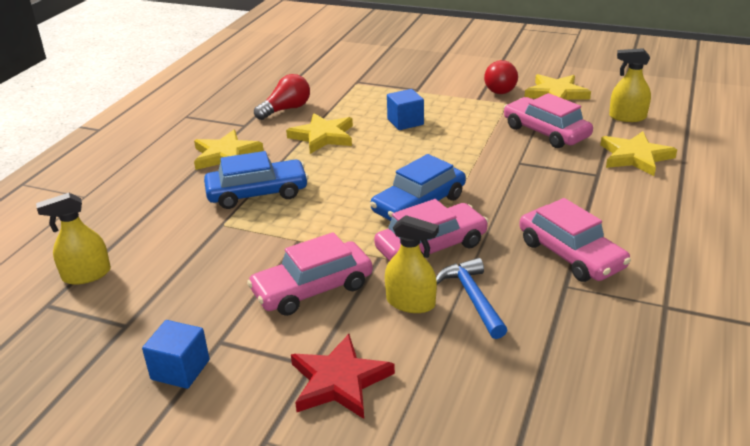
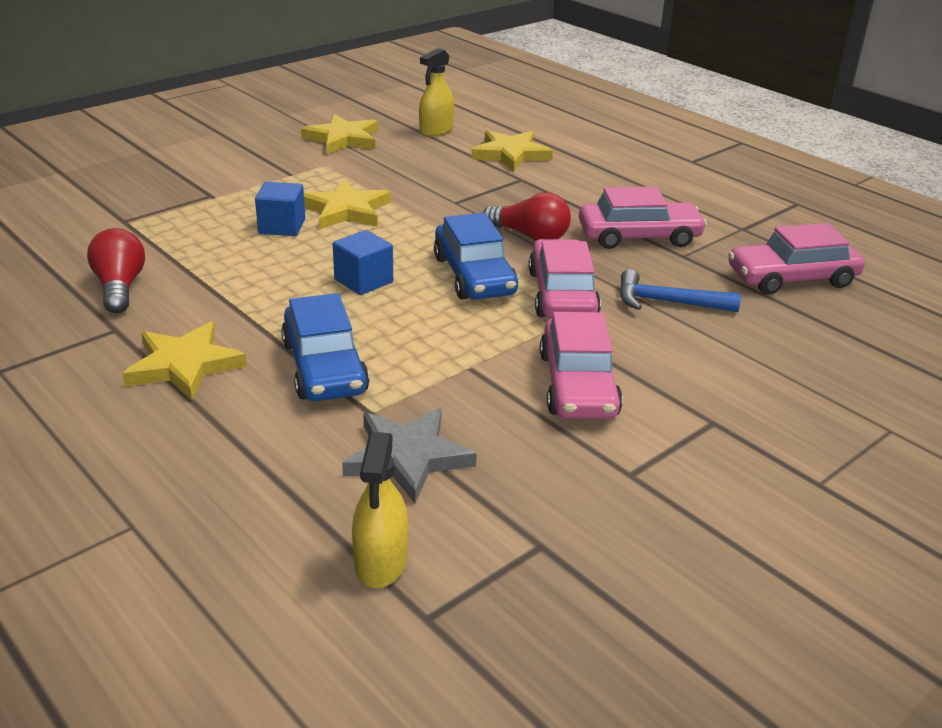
camera: 65 degrees left, 0 degrees up
blue cube [142,320,210,389] -> blue cube moved to [333,230,393,295]
blue car [204,151,309,209] -> blue car turned 150 degrees clockwise [281,293,370,401]
yellow star [286,113,353,154] -> yellow star moved to [304,179,391,229]
red star [291,334,395,419] -> none
yellow spray bottle [385,215,439,313] -> none
red light bulb [484,60,518,94] -> red light bulb moved to [483,192,571,241]
pink car [504,93,593,148] -> pink car moved to [728,223,865,295]
none -> grey star [342,408,477,503]

